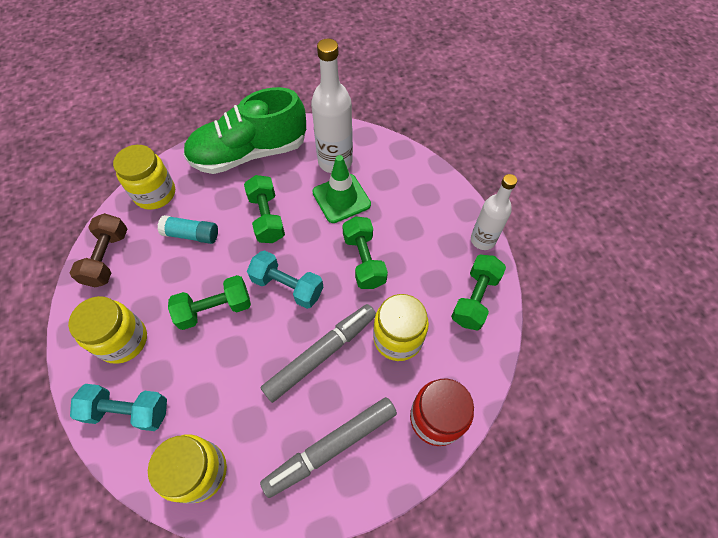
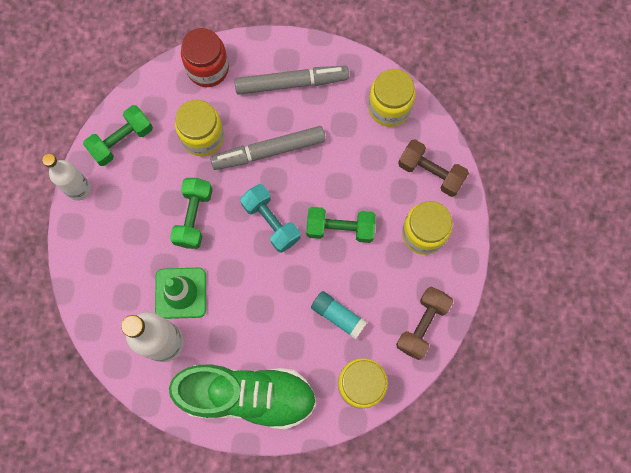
camera: 155 degrees left, 15 degrees up
turquoise dumbbell [70,384,167,431] -> brown dumbbell [398,140,469,197]
green dumbbell [244,175,285,243] -> none

